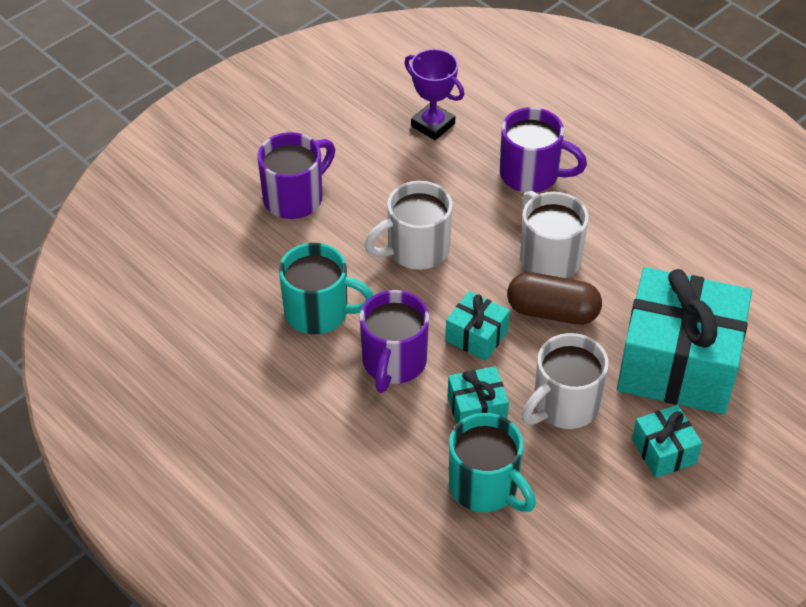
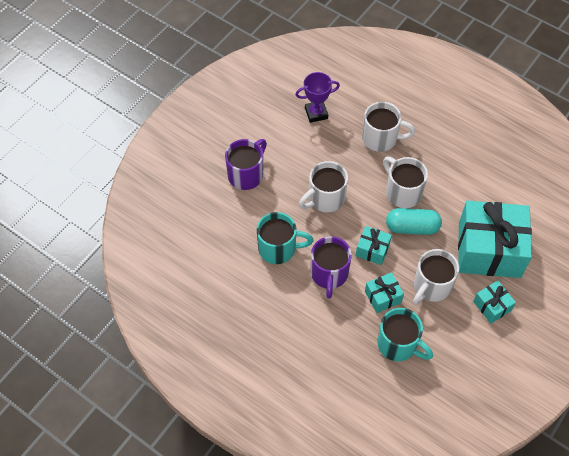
camera: 10 degrees left, 10 degrees up
purple trophy [404,49,464,140] -> purple trophy turned 45 degrees counterclockwise [295,72,340,123]
purple mug [500,107,587,192] -> white mug [362,102,415,152]
brown capsule [507,272,602,325] -> turquoise capsule [386,208,442,235]

